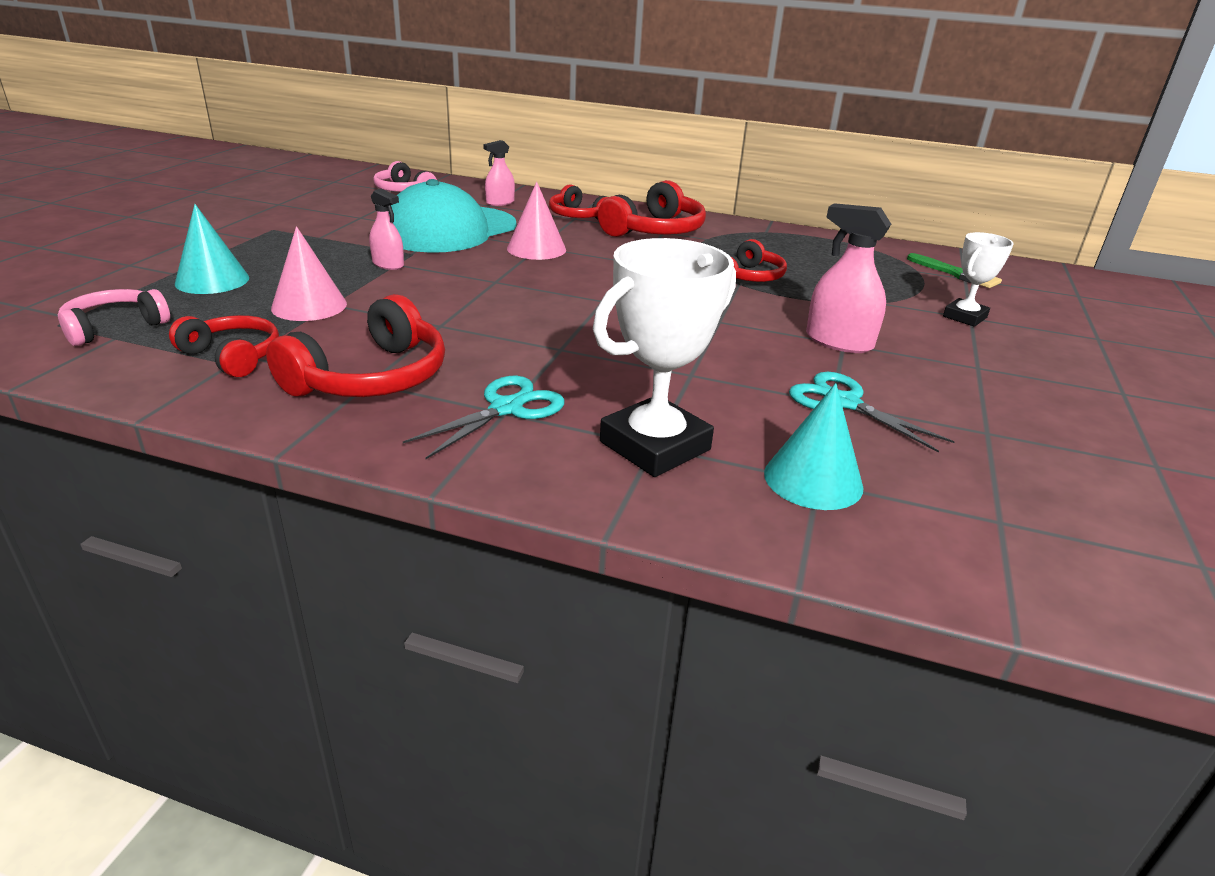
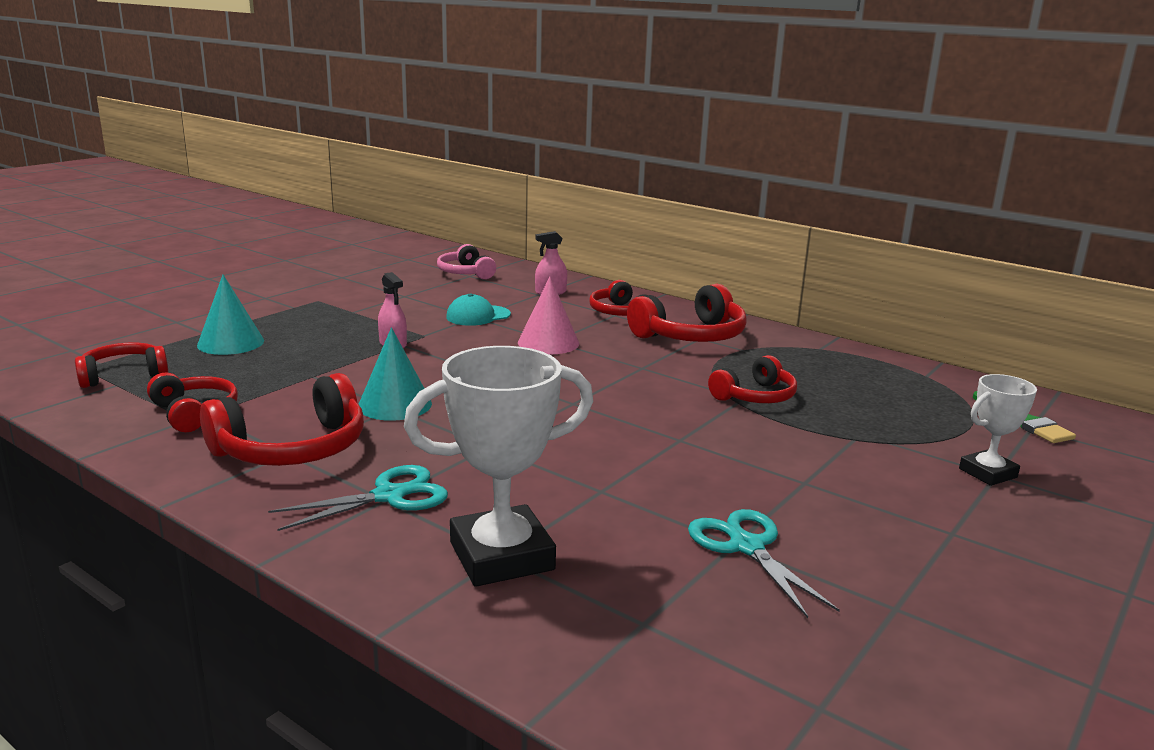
camera: 20 degrees right, 10 degrees down
pink headphones [58,289,170,346] -> red headphones [75,343,168,388]
pink cone [271,226,347,321] -> none
turquoise cap [389,179,516,253] -> turquoise cap [446,293,511,326], size x0.46
turquoise cone [764,383,864,510] -> turquoise cone moved to [358,327,432,421]
pink spray bottle [806,203,891,353] -> none

